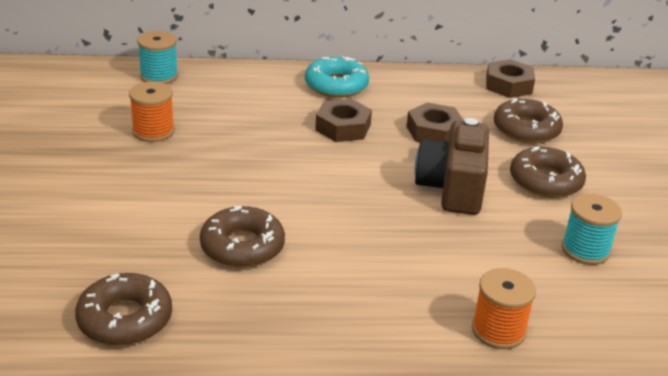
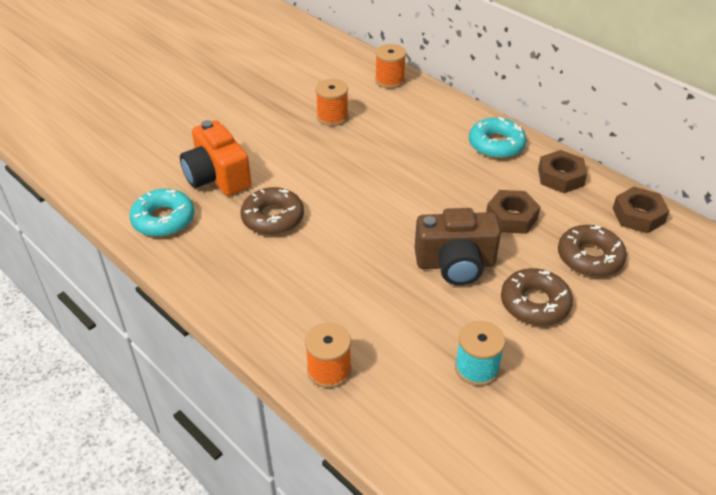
camera: 50 degrees right, 10 degrees up
brown donut [75,273,172,346] -> turquoise donut [129,189,194,237]
turquoise spool [137,31,178,84] -> orange spool [375,44,406,89]
brown nut [315,99,372,142] -> brown nut moved to [538,150,587,193]
brown camera [415,118,489,215] -> brown camera turned 150 degrees counterclockwise [415,208,501,285]
none -> orange camera [180,120,251,196]

